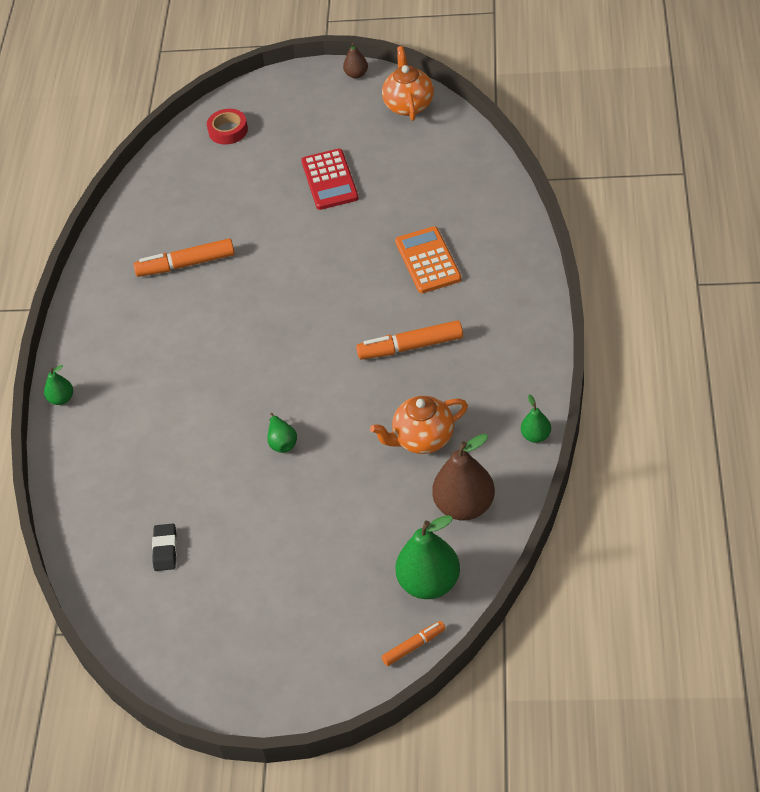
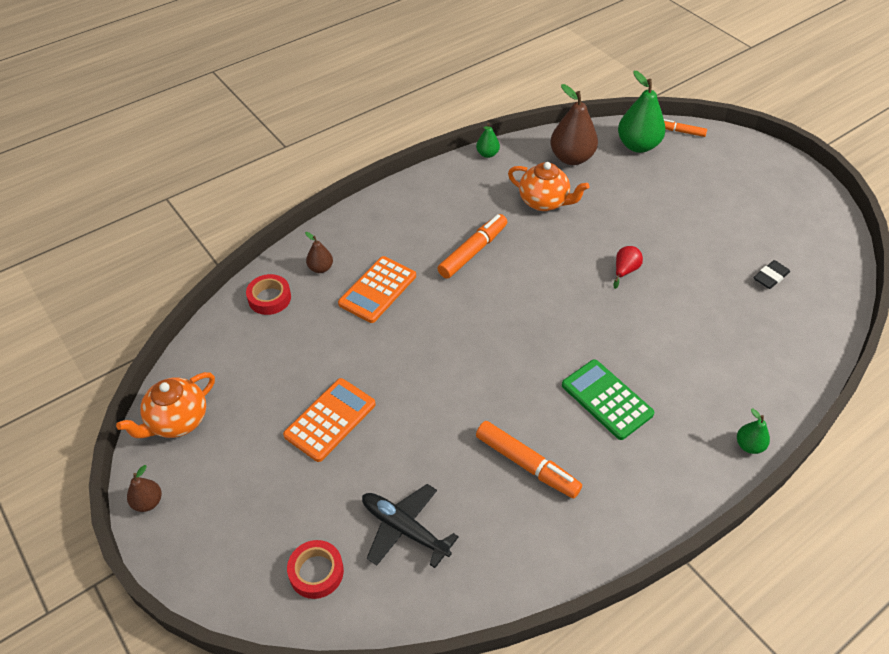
camera: 135 degrees left, 0 degrees up
green pear [267,413,297,453] -> red pear [614,246,643,289]
red calculator [301,149,359,210] -> orange calculator [283,378,376,462]
orange marker [356,320,463,360] -> orange marker turned 90 degrees counterclockwise [437,214,507,279]
none -> red tape [246,274,291,315]
none -> brown pear [305,232,333,273]
none -> black plane [362,484,459,568]
none -> green calculator [562,359,654,440]

